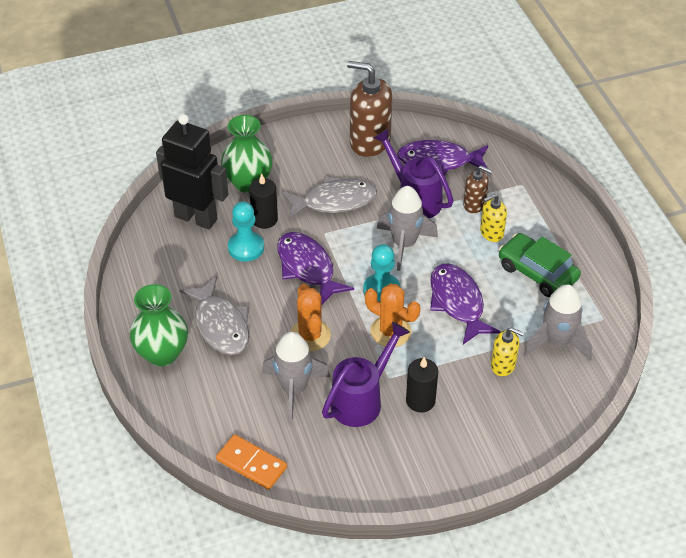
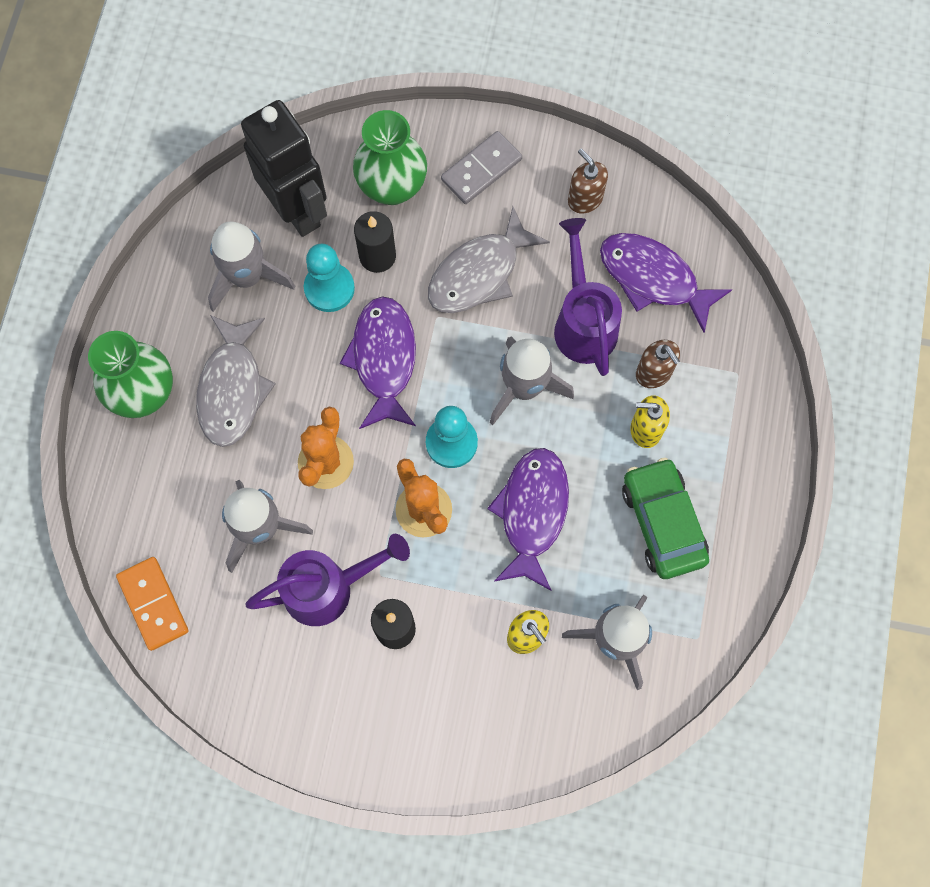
camera: 30 degrees right, 25 degrees up
grey fish [281,176,377,220] -> grey fish turned 120 degrees clockwise [428,207,550,313]
brown soap dispenser [347,61,392,157] -> brown soap dispenser [568,149,608,214], size x0.53
none -> grey rocket [208,222,295,312]
none -> grey domino [441,131,522,204]

